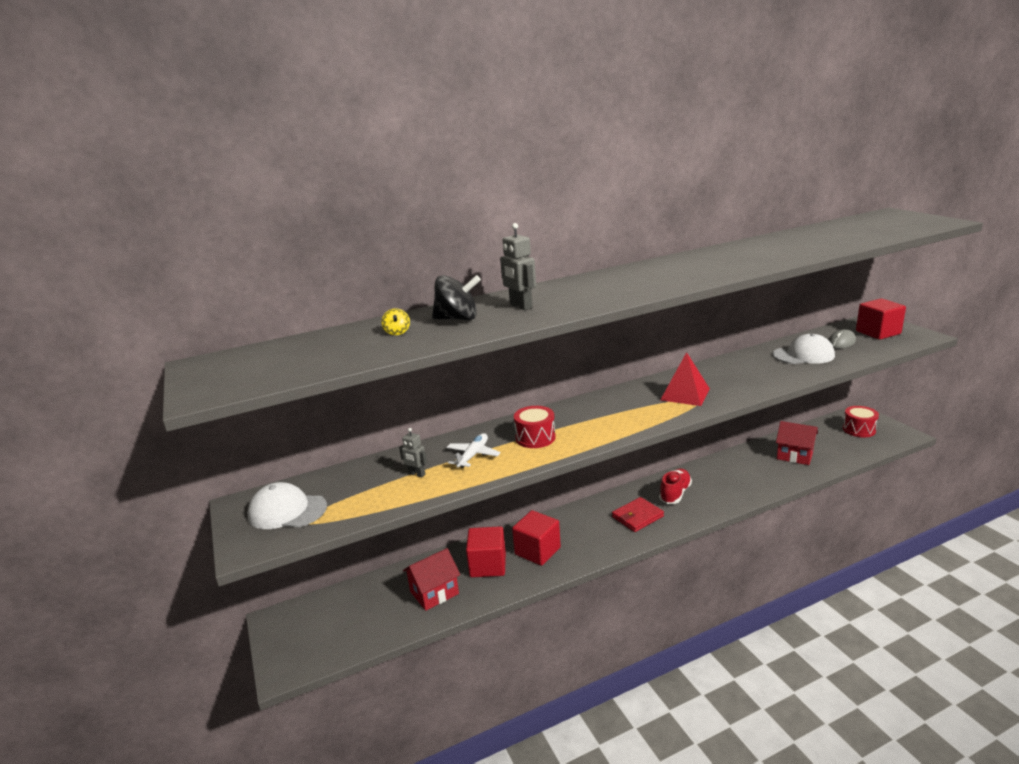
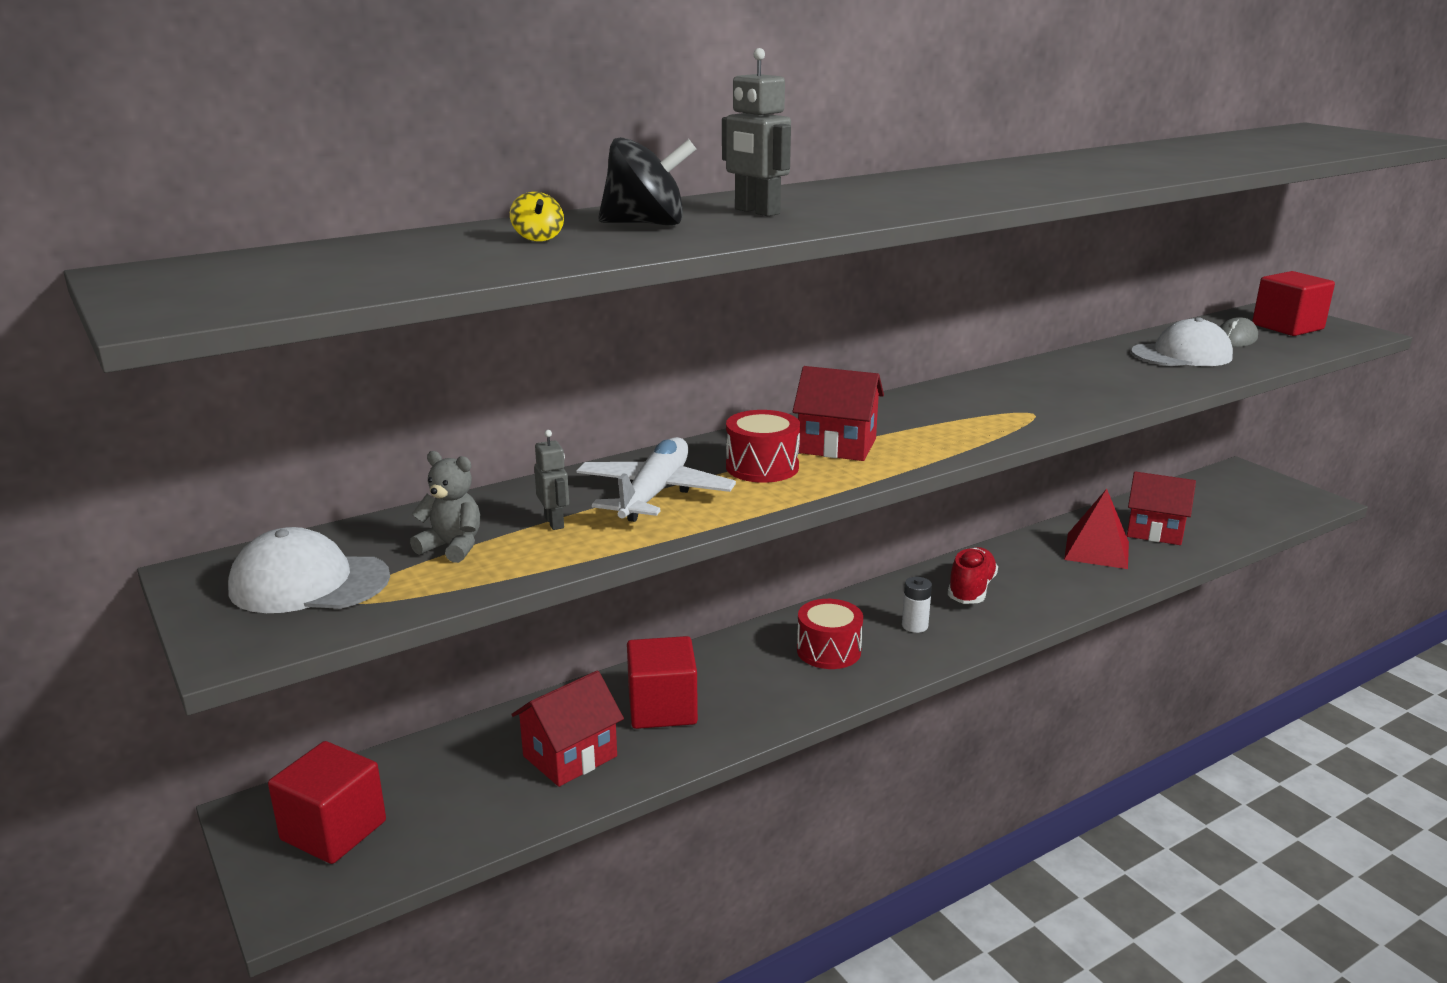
camera: 10 degrees left, 0 degrees up
grey robot [399,428,427,477] -> grey robot turned 135 degrees counterclockwise [534,430,569,530]
white plane [447,433,501,468] -> white plane [577,437,736,522], size x1.52
red cube [512,510,561,566] -> red cube moved to [268,741,386,864]
red wallet [612,497,664,532] -> white battery [902,577,932,633]
red pyramid [660,352,710,406] -> red pyramid moved to [1064,489,1129,569]
red drum [843,406,879,437] -> red drum moved to [797,599,863,669]
none -> grey teddy bear [410,451,480,563]
none -> red house [792,366,884,461]

